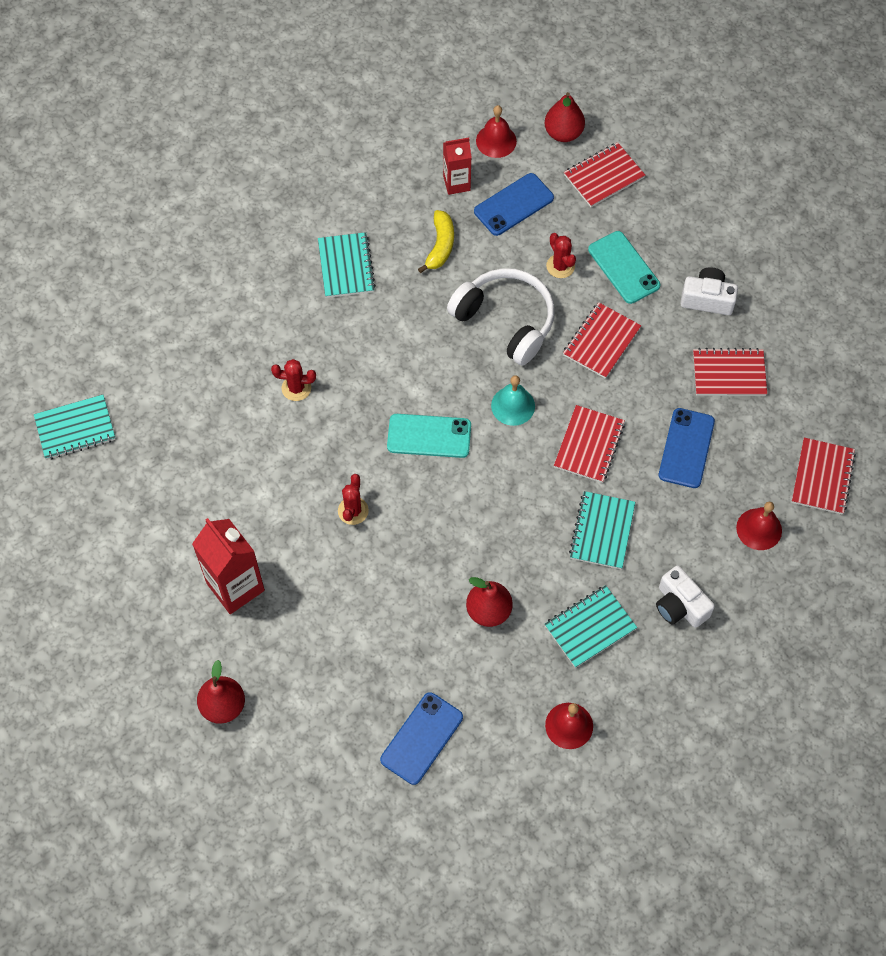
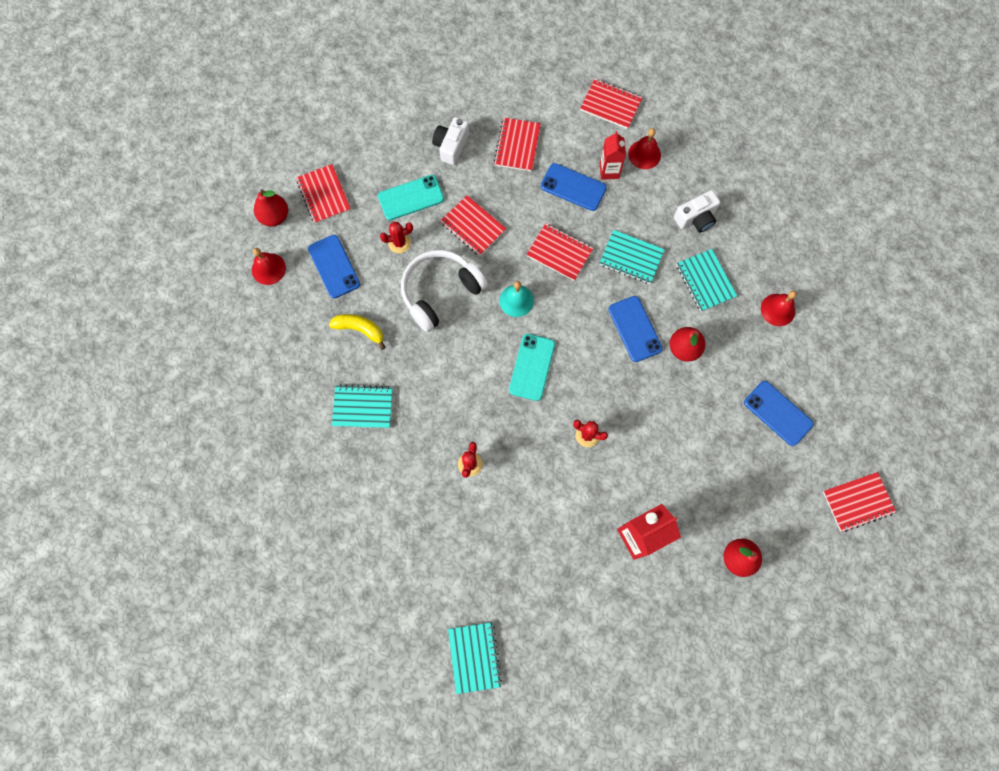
camera: 80 degrees left, 10 degrees up
red carton [443,137,472,195] -> red carton moved to [600,131,626,180]
none -> blue phone [608,296,663,362]
none -> red notebook [823,472,896,532]

